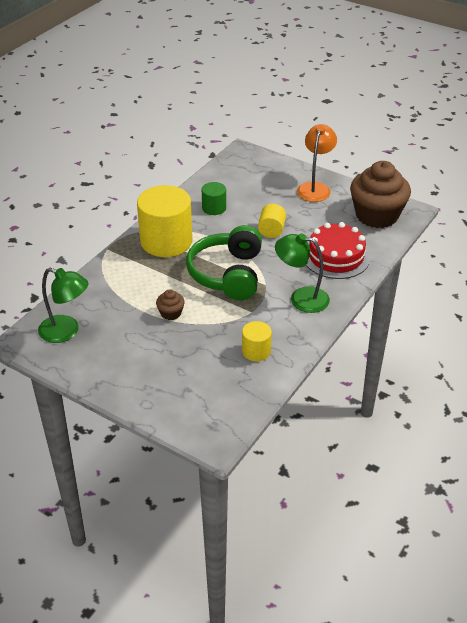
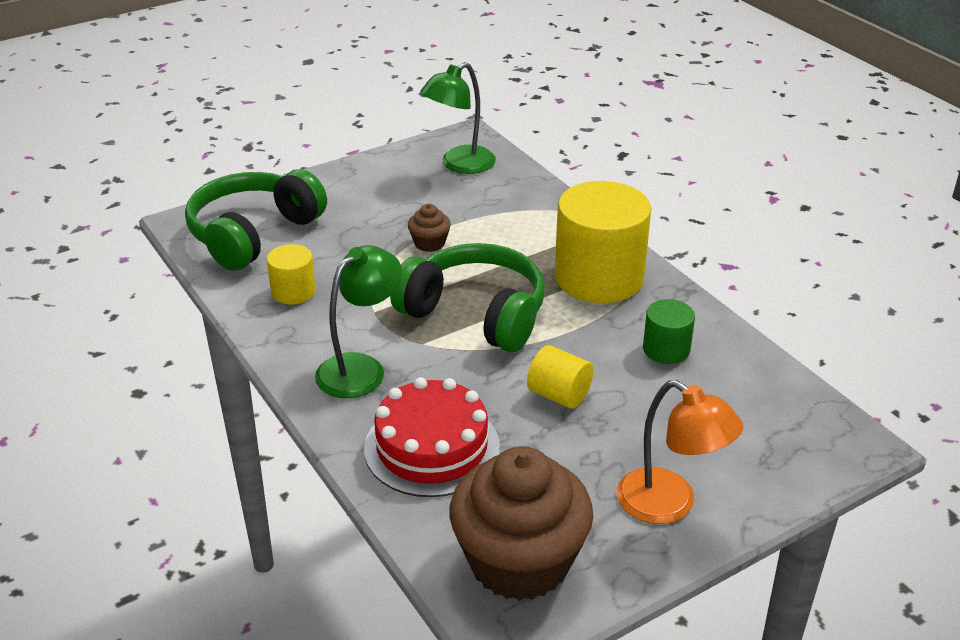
camera: 115 degrees right, 5 degrees down
none -> green headphones [185,169,327,271]

